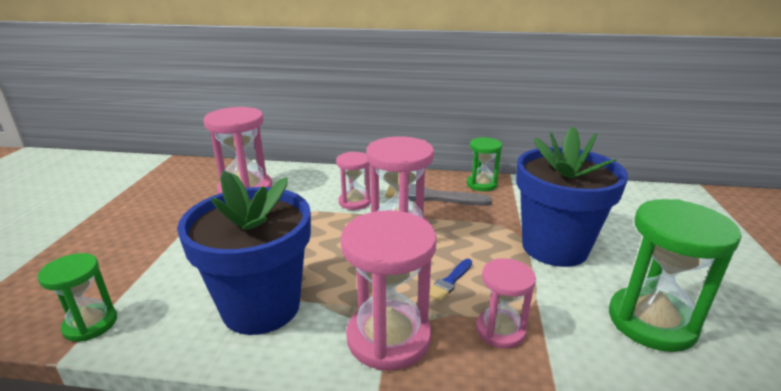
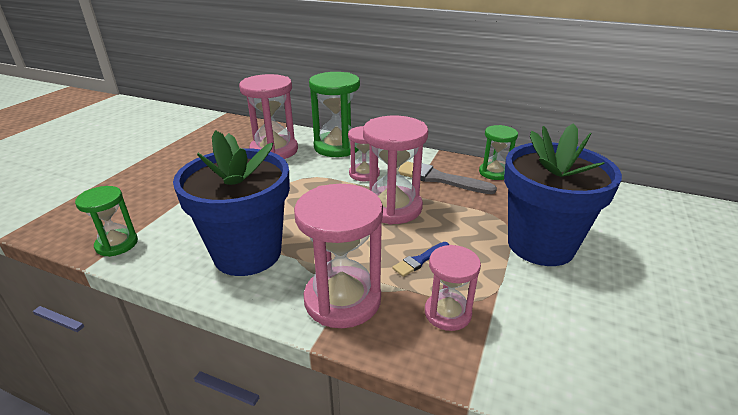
camera: 15 degrees right, 5 degrees up
green hourglass [609,199,742,352] -> green hourglass moved to [309,72,360,157]

